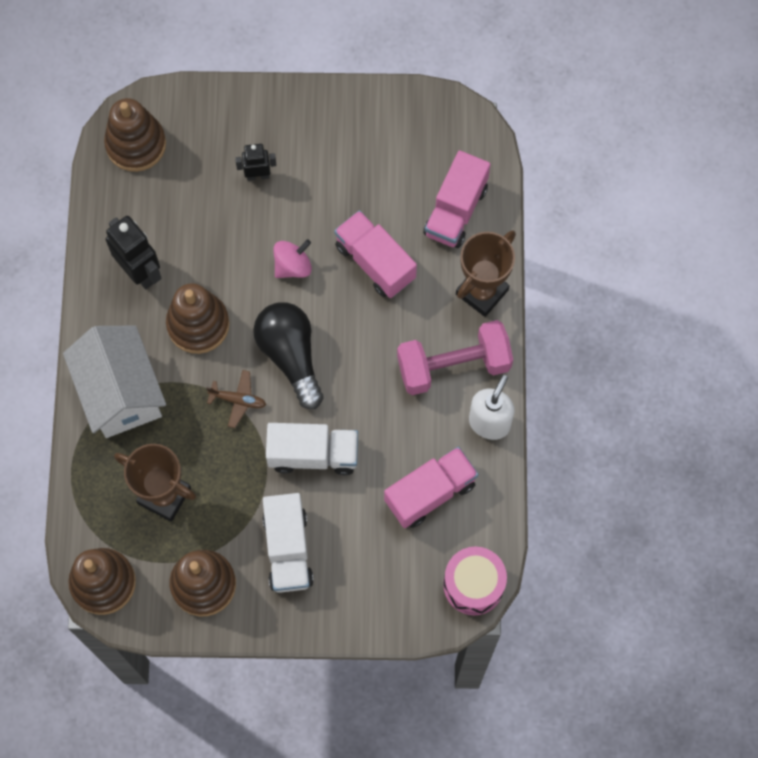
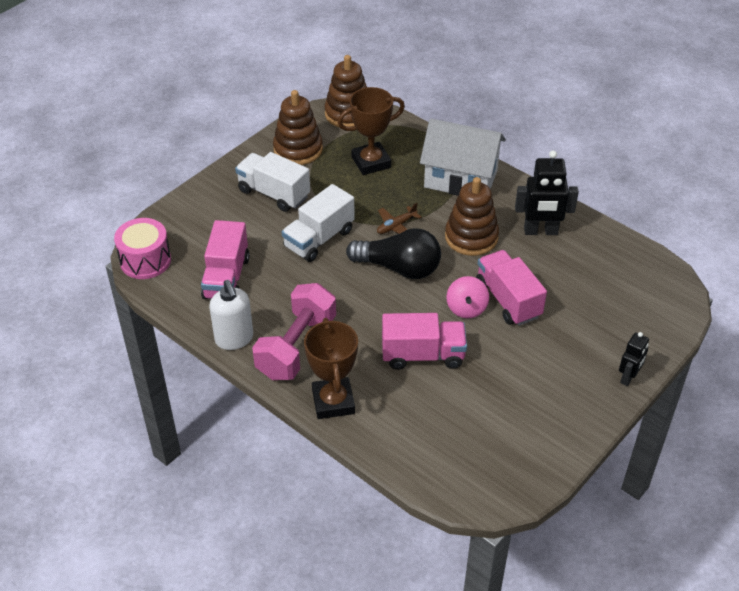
camera: 130 degrees right, 25 degrees down
brown stacking toy [104,98,166,172] -> none
black robot [235,144,276,181] -> black robot moved to [619,332,649,386]
pink truck [423,150,491,248] -> pink truck moved to [476,250,547,326]

